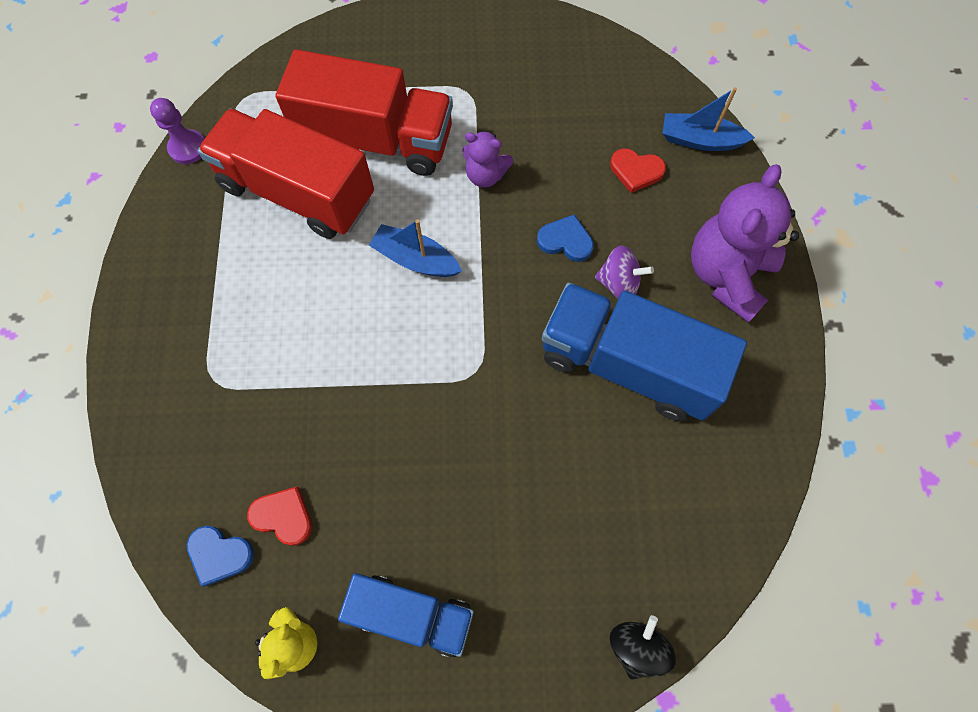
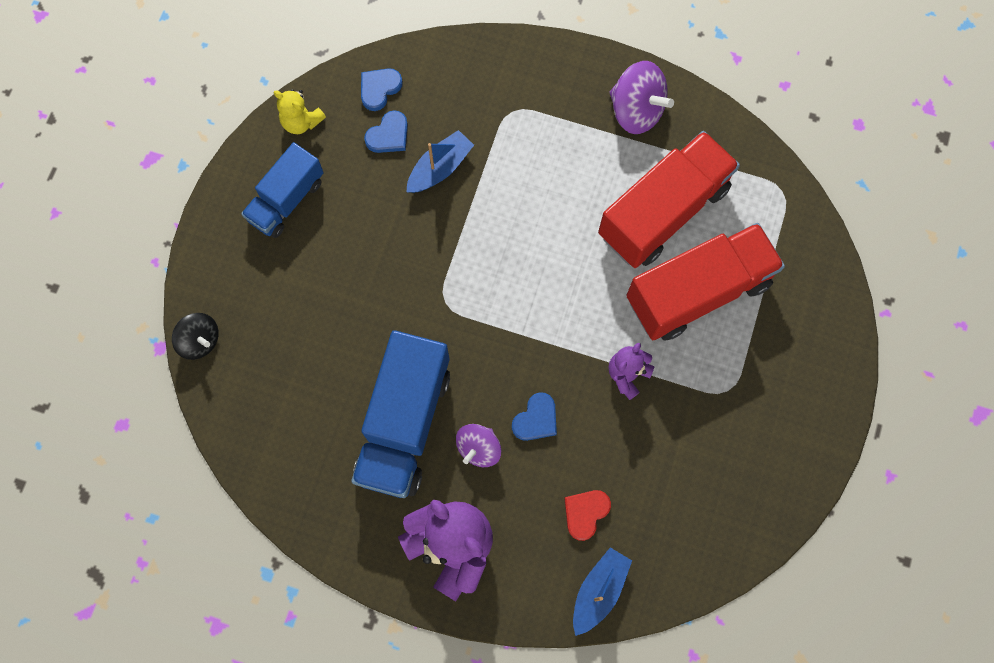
camera: 110 degrees right, 5 degrees up
purple pawn [150,98,204,164] -> none
red heart [247,486,312,546] -> blue heart [364,110,408,153]
red truck [276,49,453,176] -> red truck turned 150 degrees counterclockwise [626,223,785,341]
blue boat [369,219,462,277] -> blue boat moved to [407,130,474,193]
blue truck [542,283,747,421] -> blue truck turned 150 degrees clockwise [351,330,450,498]
none -> purple spinning top [609,61,674,134]

